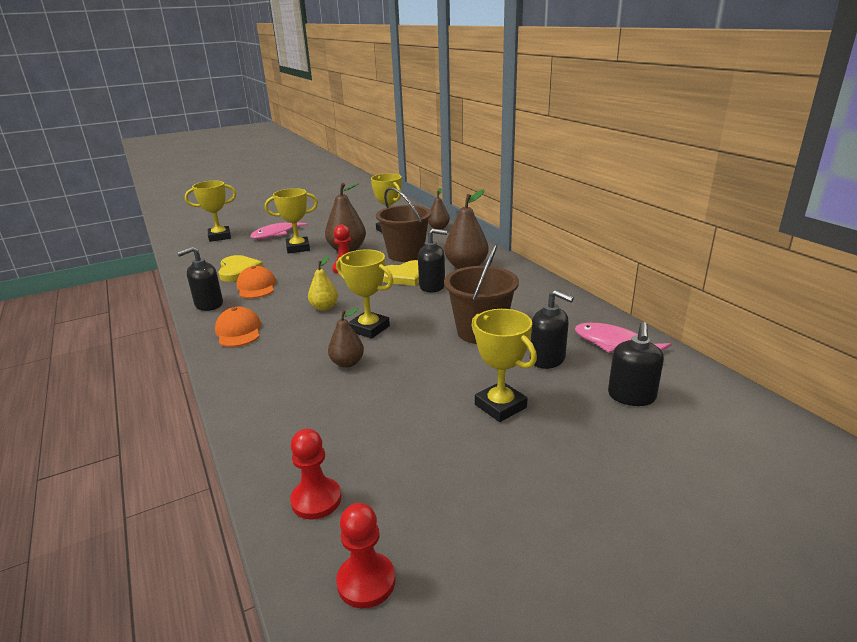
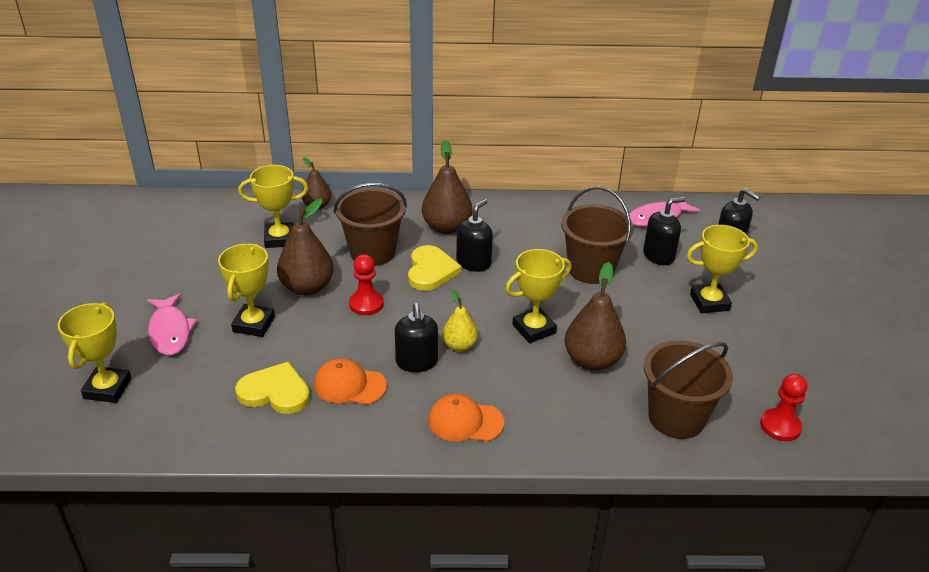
camera: 65 degrees left, 10 degrees up
black soap dispenser [177,246,223,311] -> black soap dispenser moved to [395,303,438,372]
brown pear [328,307,364,368] -> brown pear [565,262,626,371], size x1.67
red pawn [336,503,395,608] -> none
none -> brown bucket [644,340,733,439]

